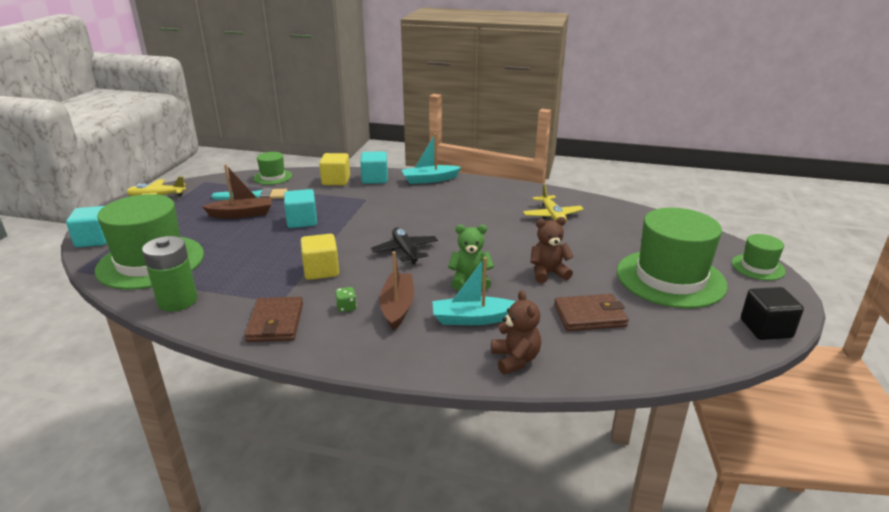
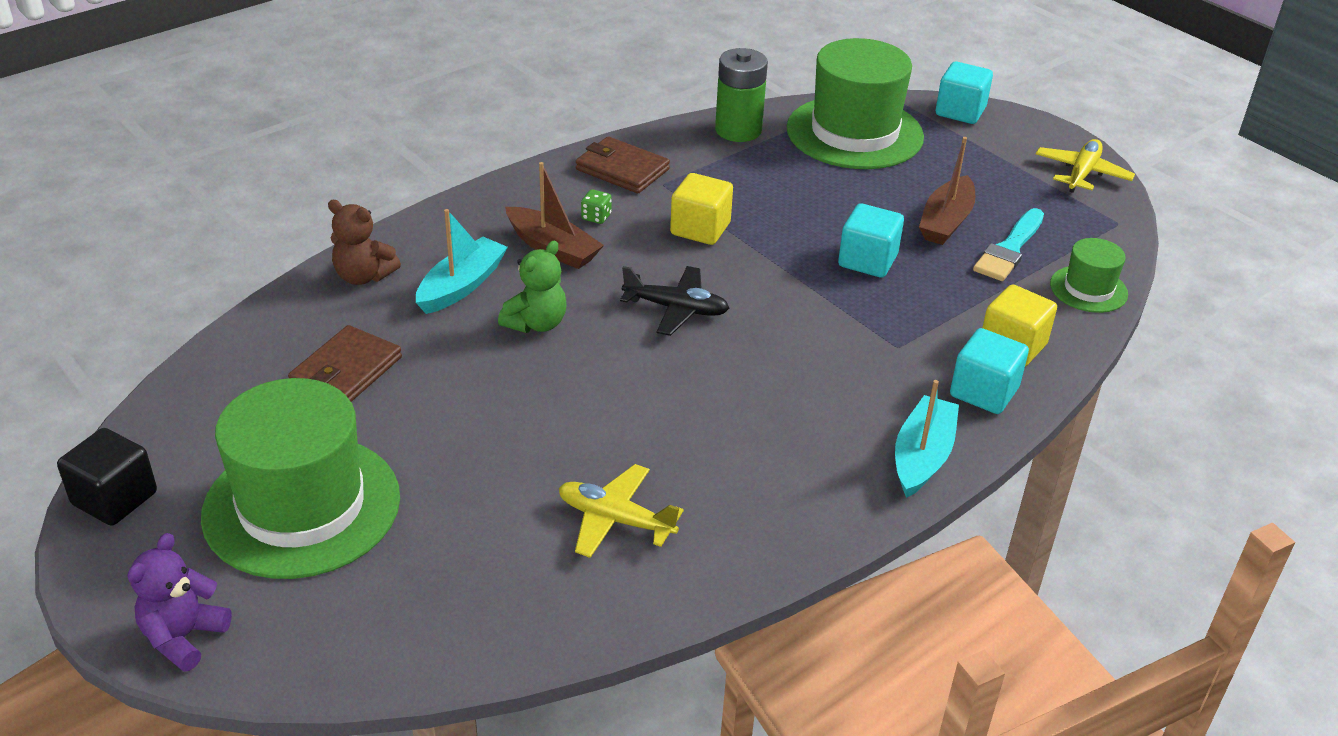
camera: 125 degrees right, 10 degrees up
brown teddy bear [530,217,574,283] -> none
green hat [732,234,786,280] -> purple teddy bear [128,533,232,672]

